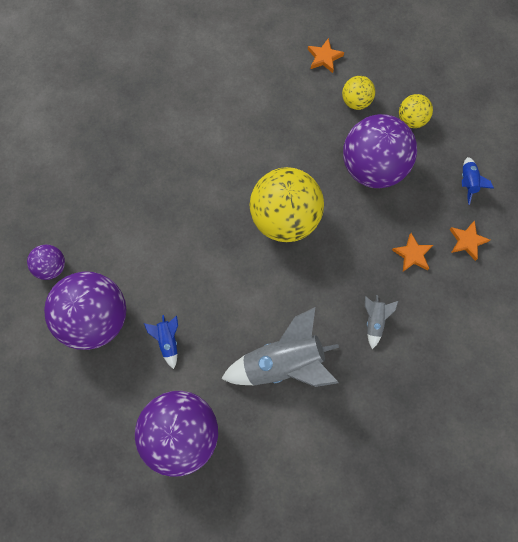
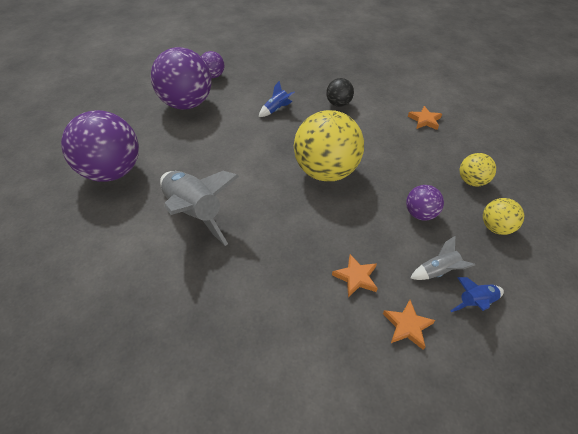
camera: 65 degrees right, 25 degrees down
blue rocket [144,315,178,369] -> blue rocket moved to [259,81,295,117]
orange star [308,38,344,73] -> orange star moved to [408,106,442,130]
purple ball [343,114,417,188] -> purple ball [406,185,444,221], size x0.48
grey rocket [365,295,398,349] -> grey rocket moved to [410,236,475,280]
none -> black ball [326,78,354,107]

